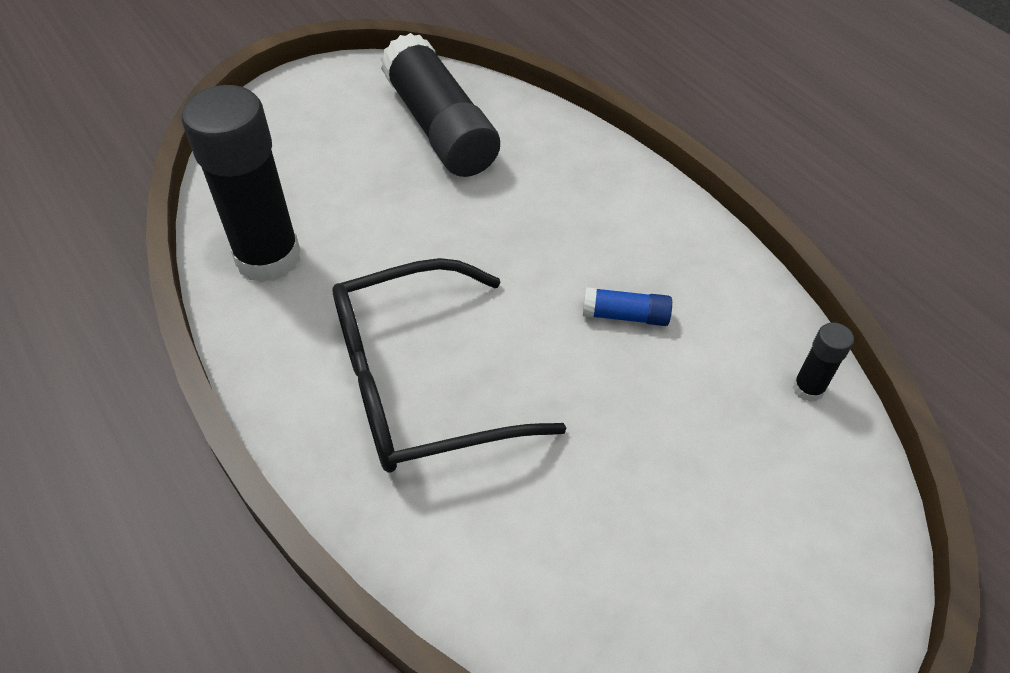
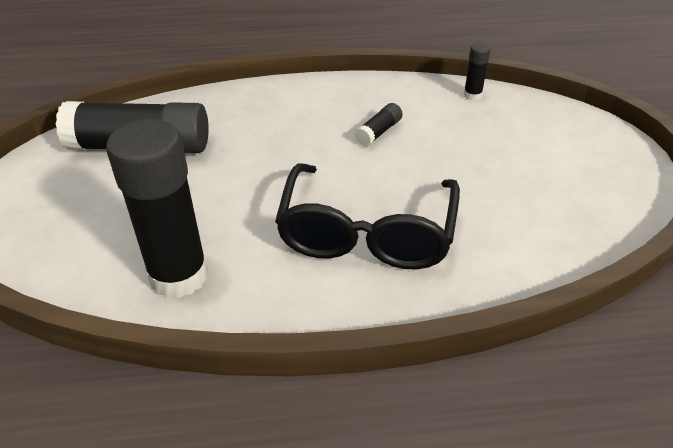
camera: 60 degrees left, 10 degrees down
blue glue stick [583,287,672,326] -> black glue stick [354,103,403,147]

